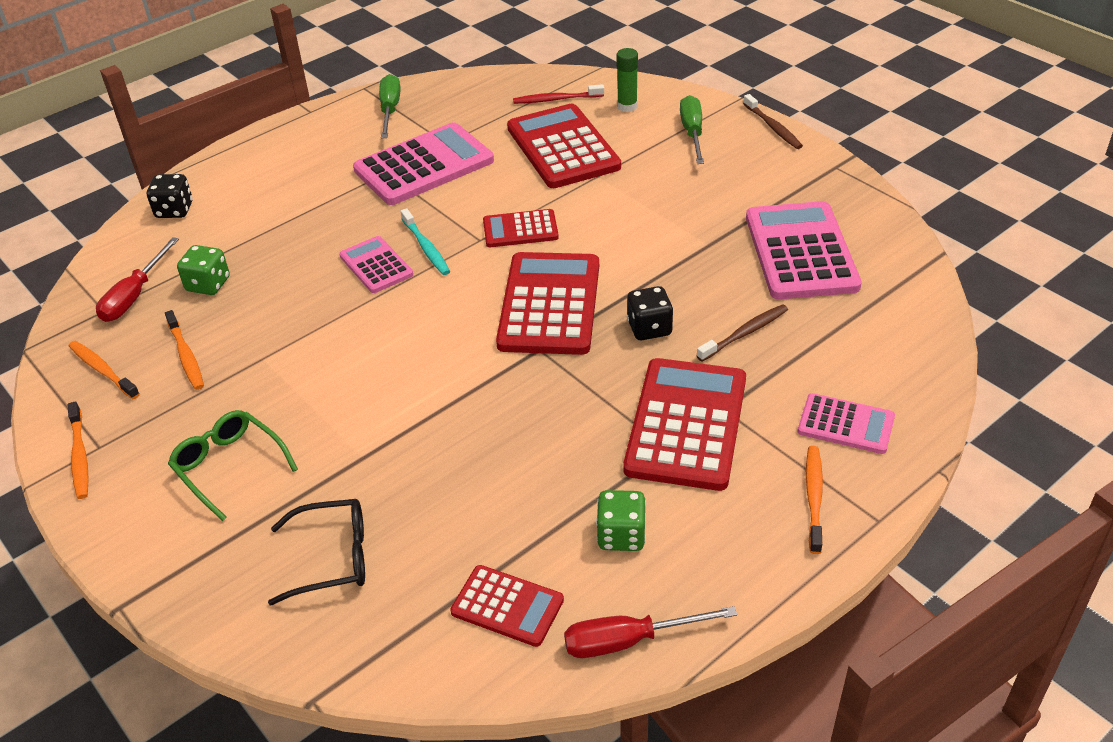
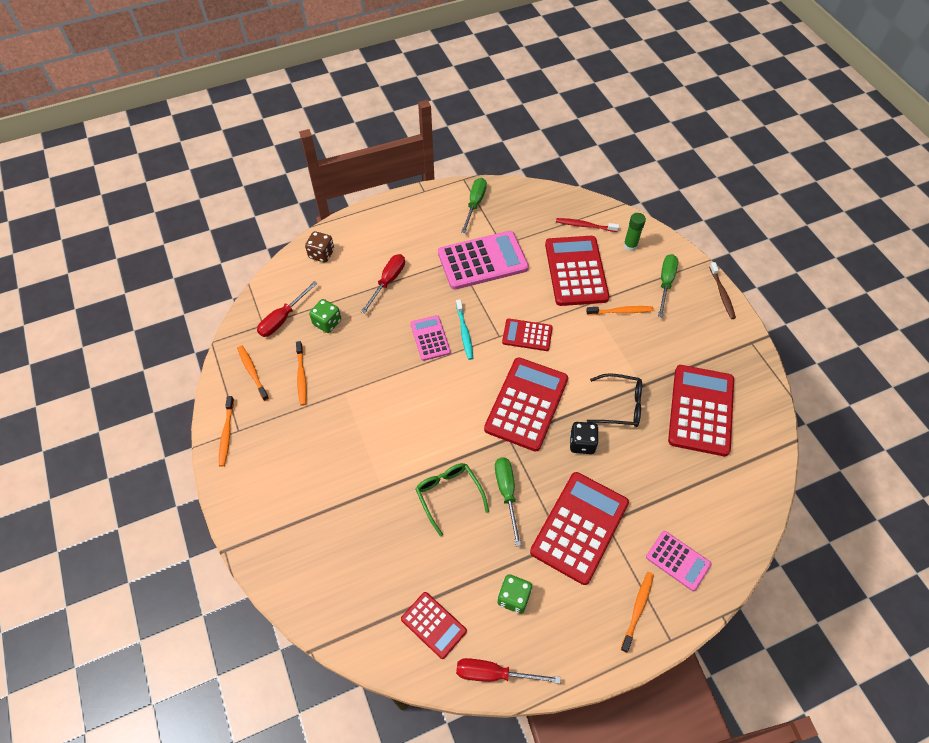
camera: 15 degrees right, 15 degrees up
black dice [147,174,193,218] -> brown dice [305,231,334,262]
green glasses [168,410,298,521] -> green glasses moved to [415,463,489,537]
black glasses [268,499,365,605] -> black glasses moved to [587,373,642,427]
brown toothbrush [697,304,788,361] -> none
pink calculator [746,201,862,299] -> red calculator [668,365,734,456]
none -> red screwdriver [361,254,405,314]
none -> green screwdriver [495,457,522,546]
none -> orange toothbrush [586,306,654,315]

